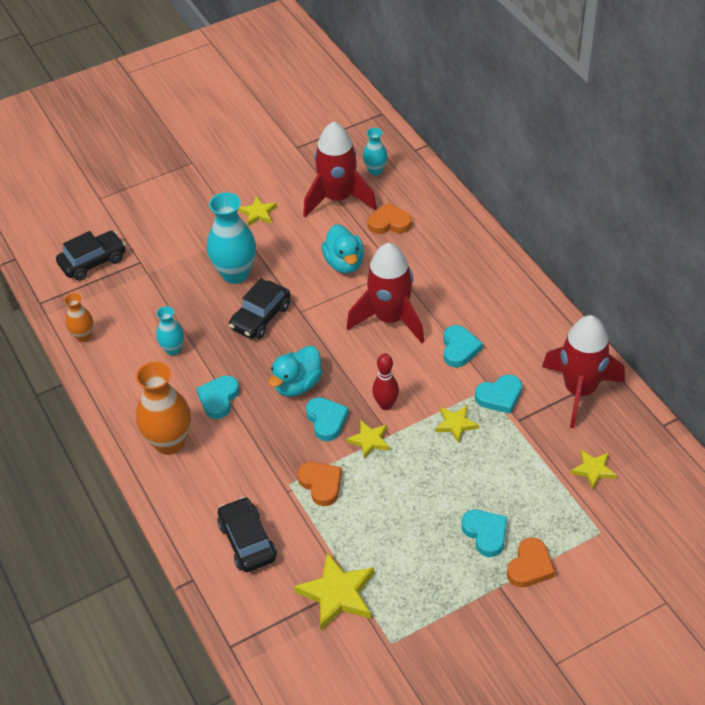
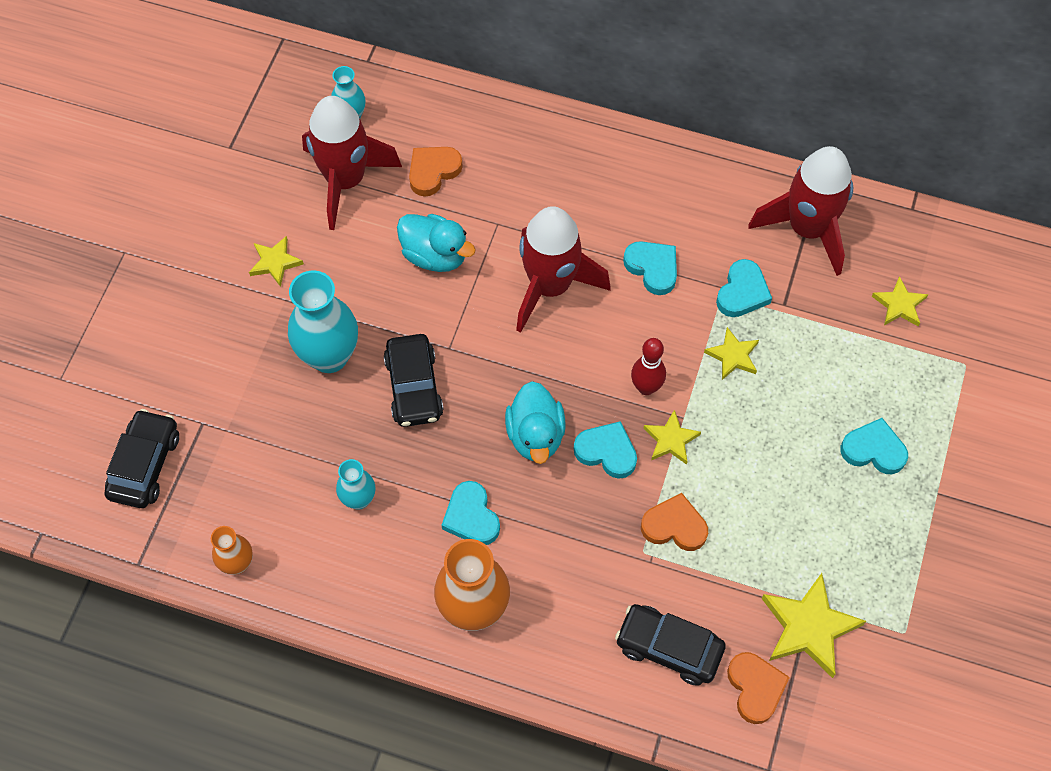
camera: 45 degrees left, 15 degrees up
orange heart [507,538,555,587] -> orange heart moved to [727,652,790,724]

